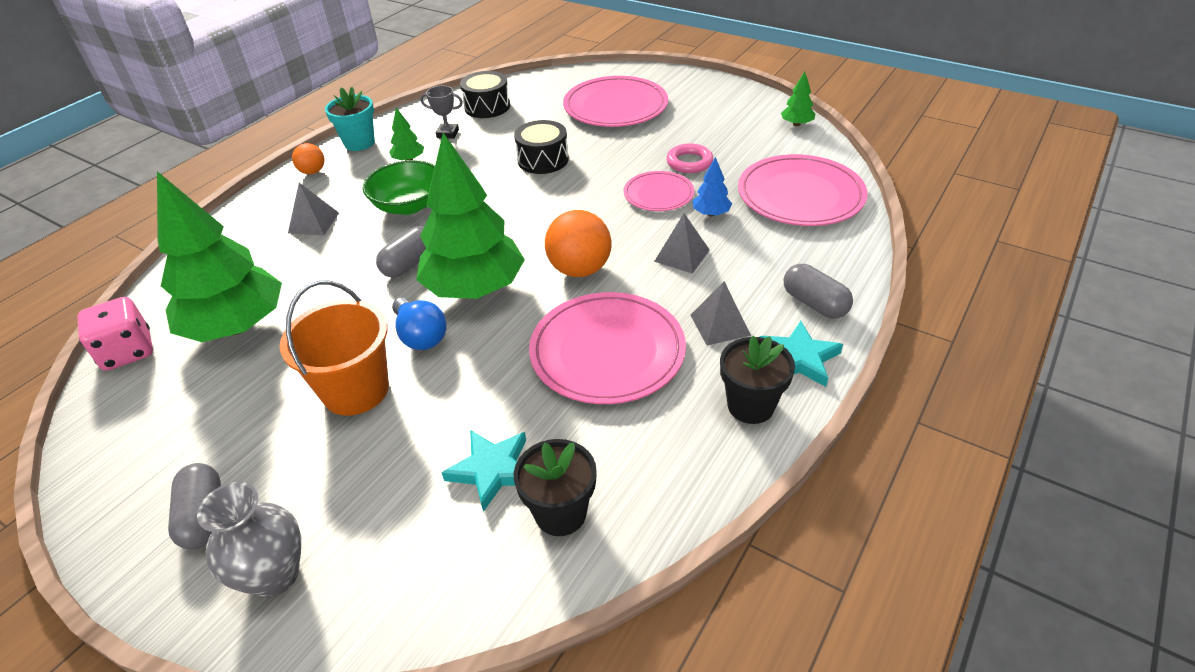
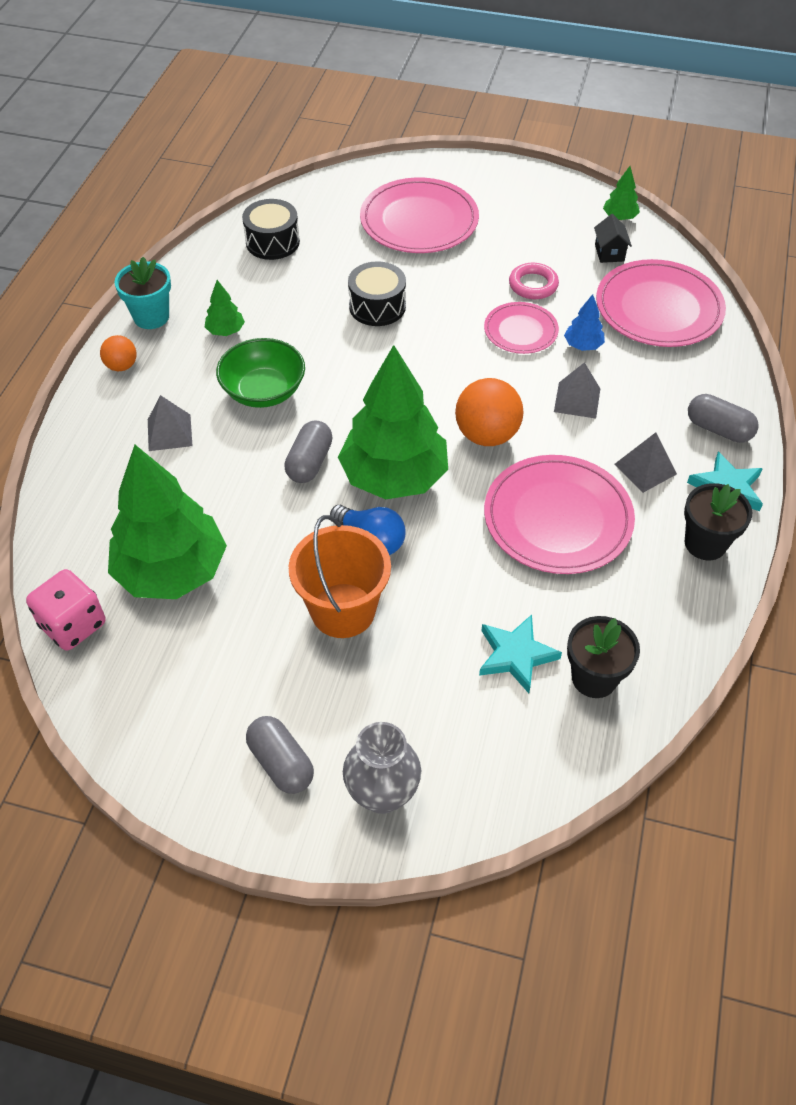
camera: 20 degrees left, 10 degrees up
grey trophy [420,86,463,139] -> none
none -> black house [594,214,632,263]

